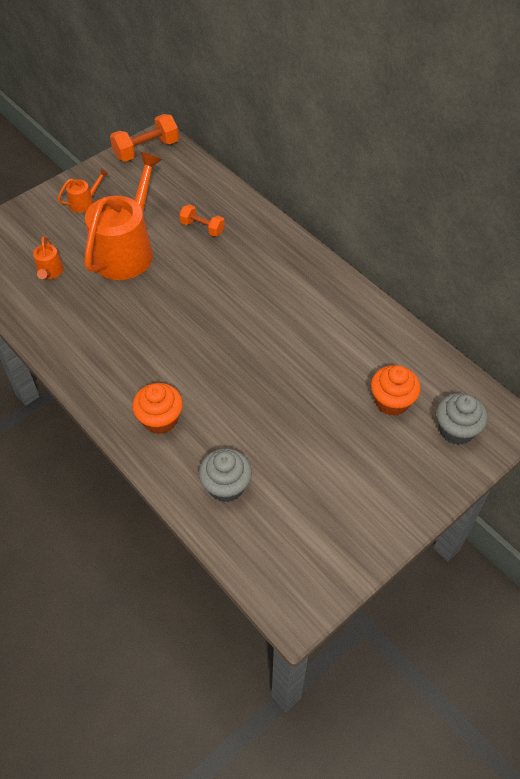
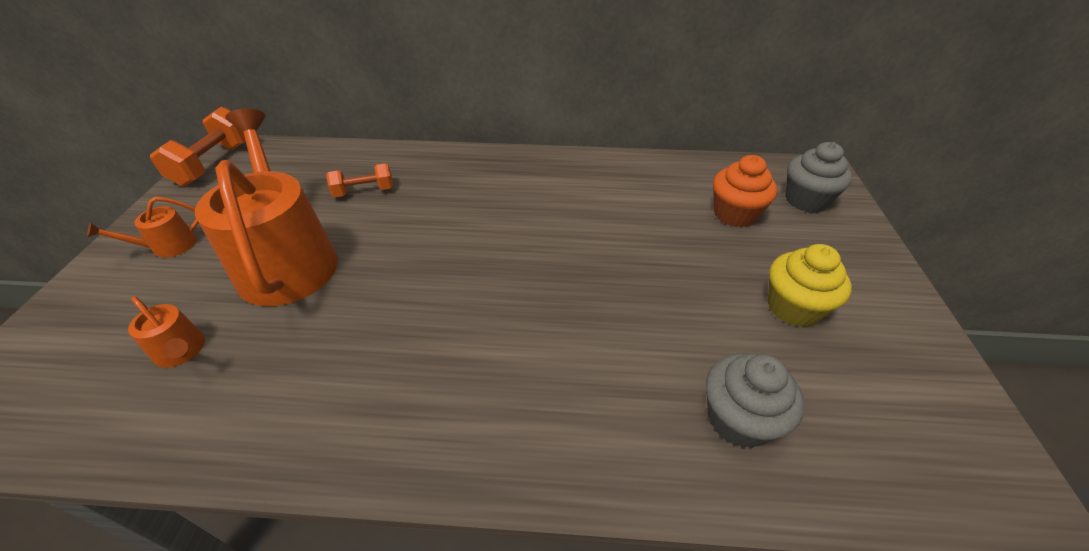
camera: 45 degrees left, 10 degrees down
orange watering can [57,168,108,213] -> orange watering can turned 135 degrees counterclockwise [87,197,199,258]
orange cupcake [132,383,183,434] -> none
none -> yellow cupcake [768,244,852,327]

